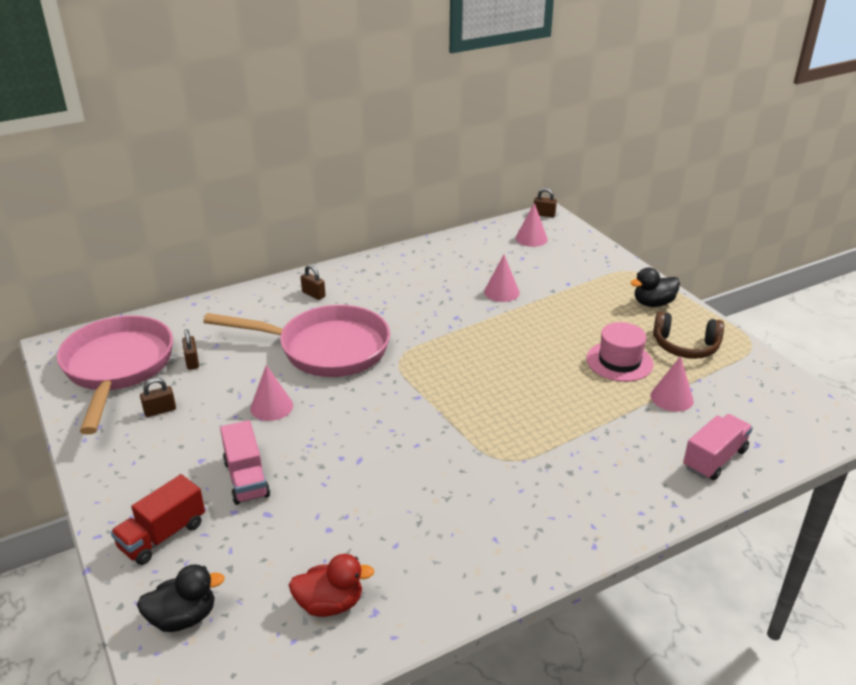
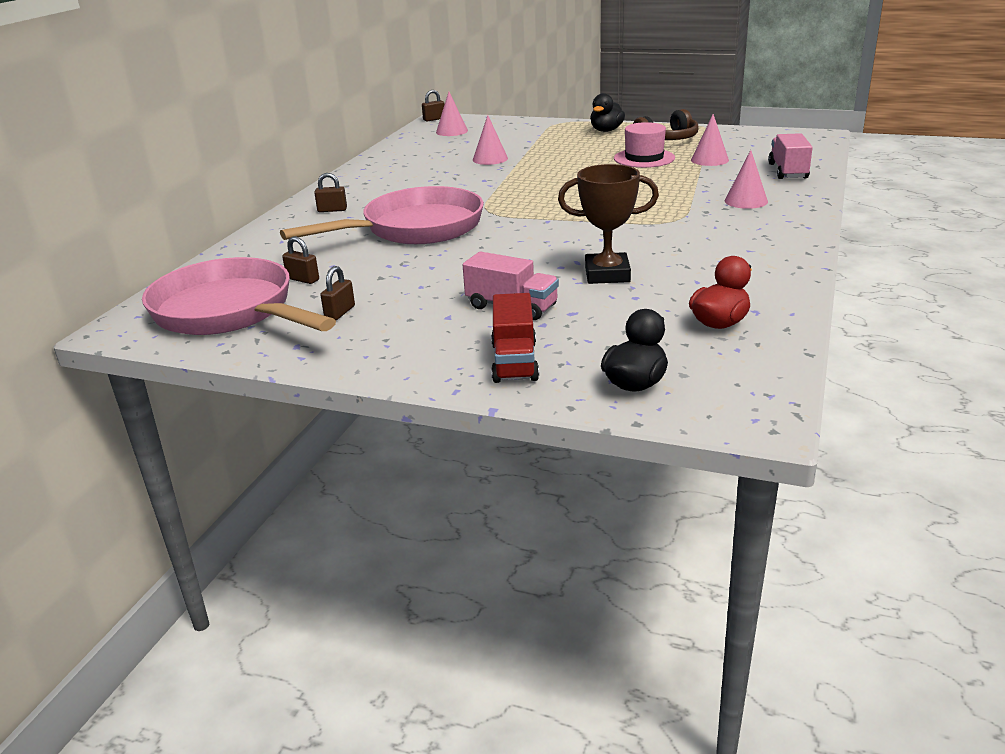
camera: 40 degrees left, 5 degrees down
pink cone [250,365,293,421] -> pink cone moved to [725,150,768,209]
none -> brown trophy [558,164,659,284]

